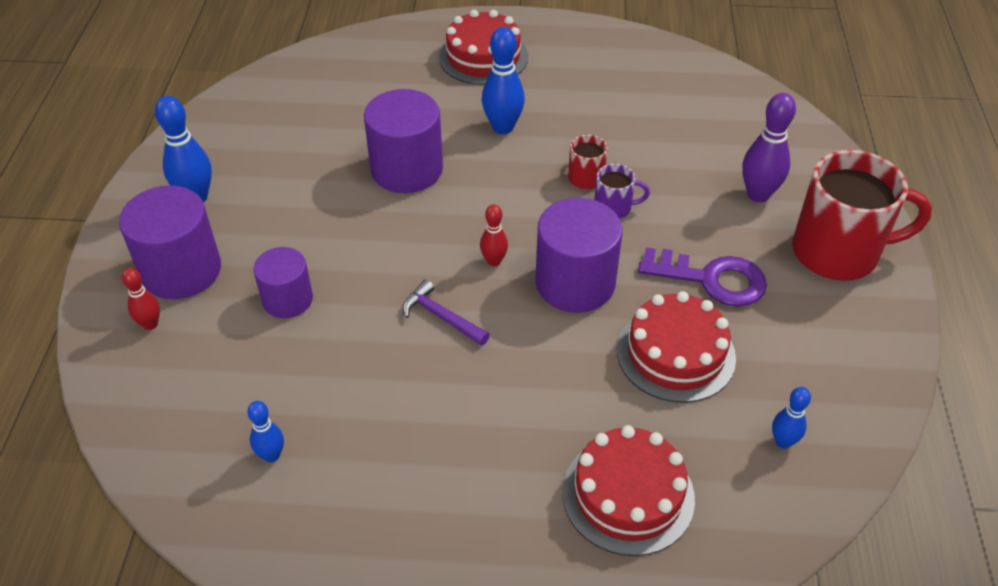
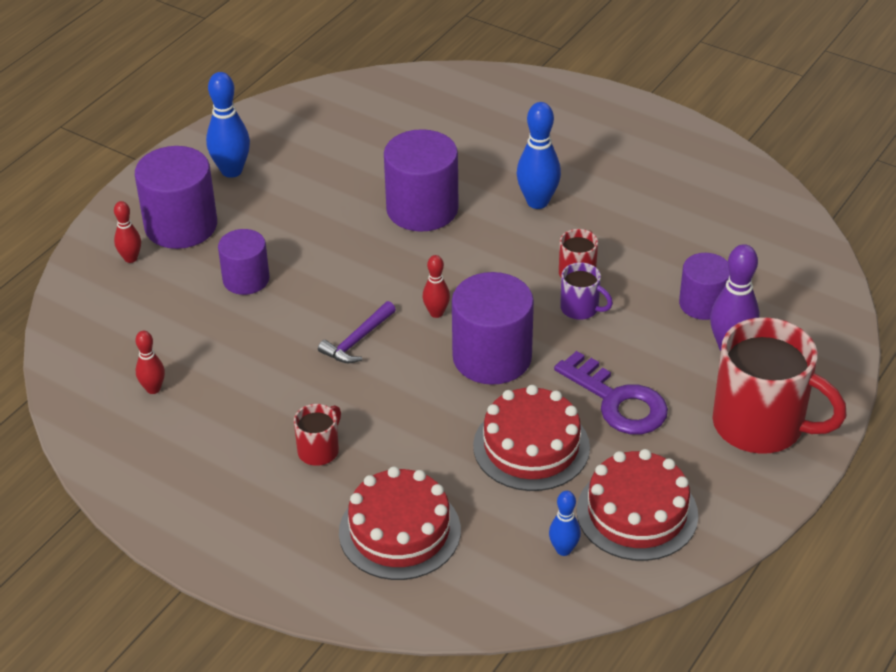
camera: 30 degrees right, 5 degrees down
blue bowling pin [247,401,284,462] -> red bowling pin [135,331,165,394]
purple hammer [403,280,490,346] -> purple hammer turned 120 degrees counterclockwise [318,301,396,363]
red cake [439,10,528,85] -> red cake moved to [577,449,698,561]
none -> red mug [294,404,341,466]
none -> purple cylinder [679,253,730,320]

